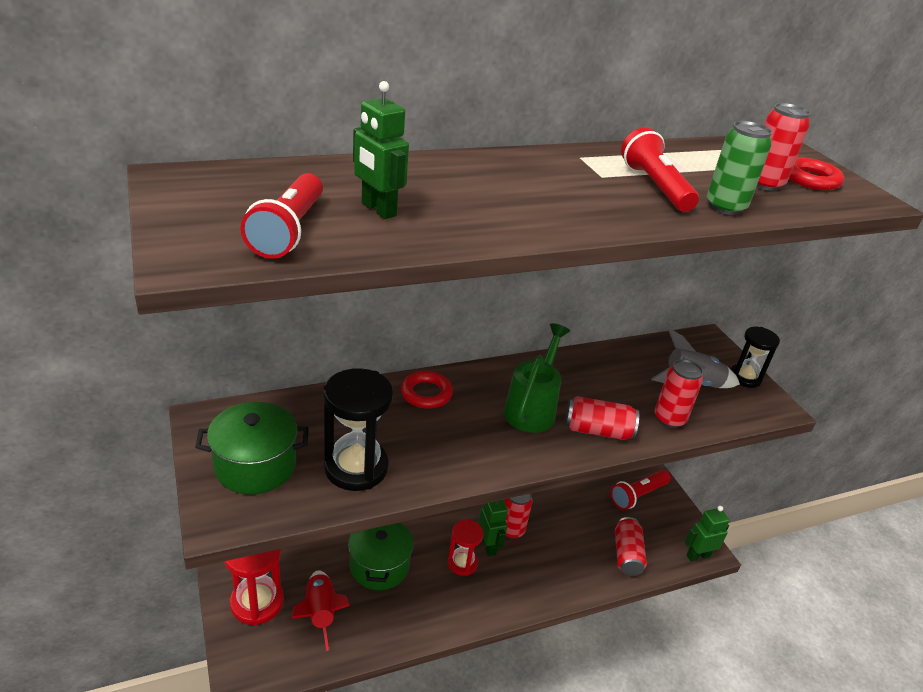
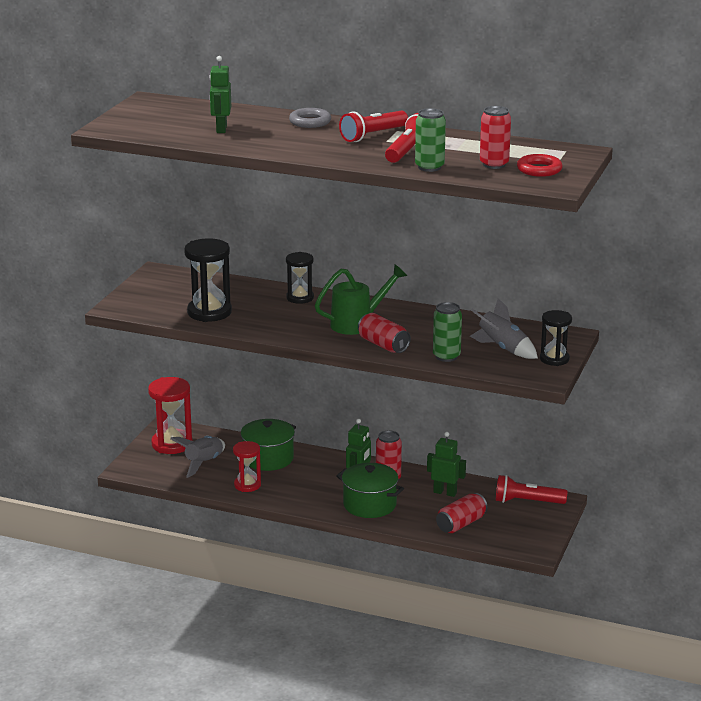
camera: 45 degrees right, 10 degrees down
green pot [195,402,308,494] -> green pot moved to [336,463,404,518]
red flashlight [241,173,323,259] -> red flashlight moved to [339,110,408,142]
red rocket [292,570,350,651] -> grey rocket [170,436,225,478]
red ring [401,371,453,409] -> black hourglass [286,252,314,304]
red hourglass [448,520,483,576] -> red hourglass moved to [233,441,261,492]
red can [655,359,703,428] -> green can [433,302,462,362]
green robot [685,506,730,562] -> green robot moved to [427,432,466,497]
none -> grey ring [289,108,331,128]

